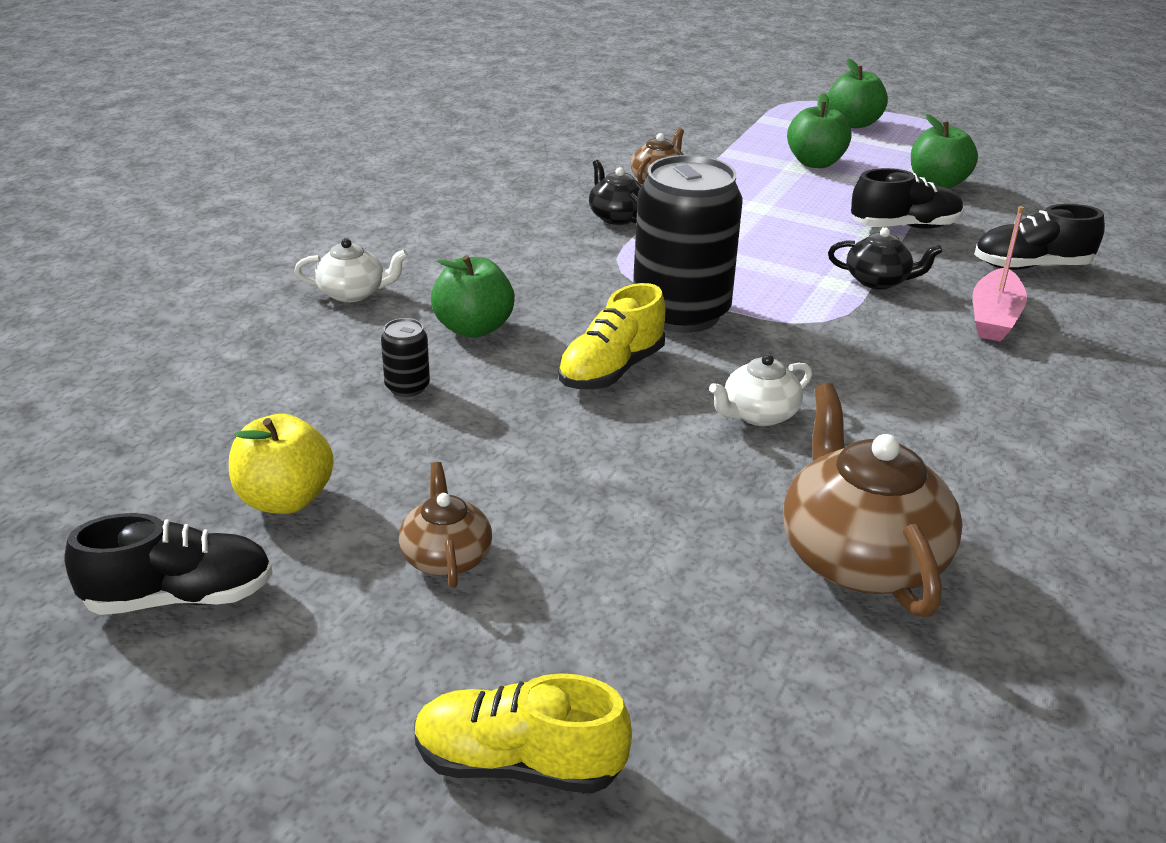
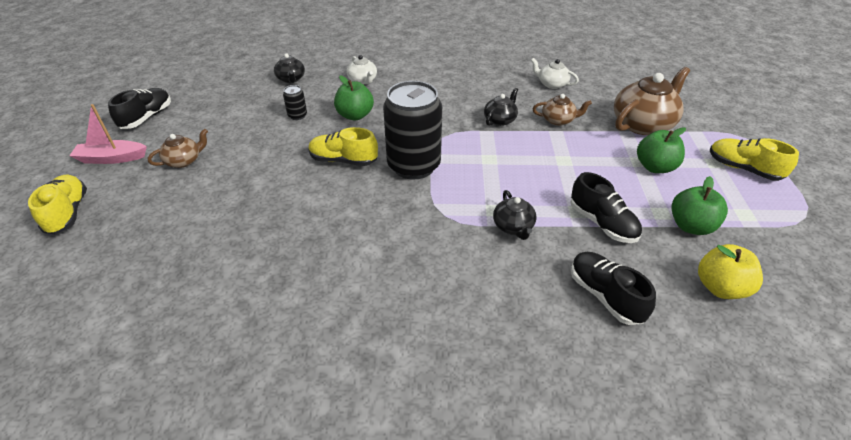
camera: 65 degrees right, 10 degrees up
black shoe [64,513,273,615] -> black shoe turned 120 degrees counterclockwise [108,88,171,129]
yellow apple [229,414,334,514] -> yellow apple moved to [698,244,763,299]
white teapot [709,354,812,426] -> white teapot moved to [531,58,579,89]
brown teapot [783,383,963,617] -> brown teapot moved to [614,67,690,135]
green apple [828,58,888,128] -> yellow shoe [710,138,799,181]
pink boat [973,206,1027,342] -> pink boat moved to [69,104,147,164]
none -> black teapot [274,54,305,83]

